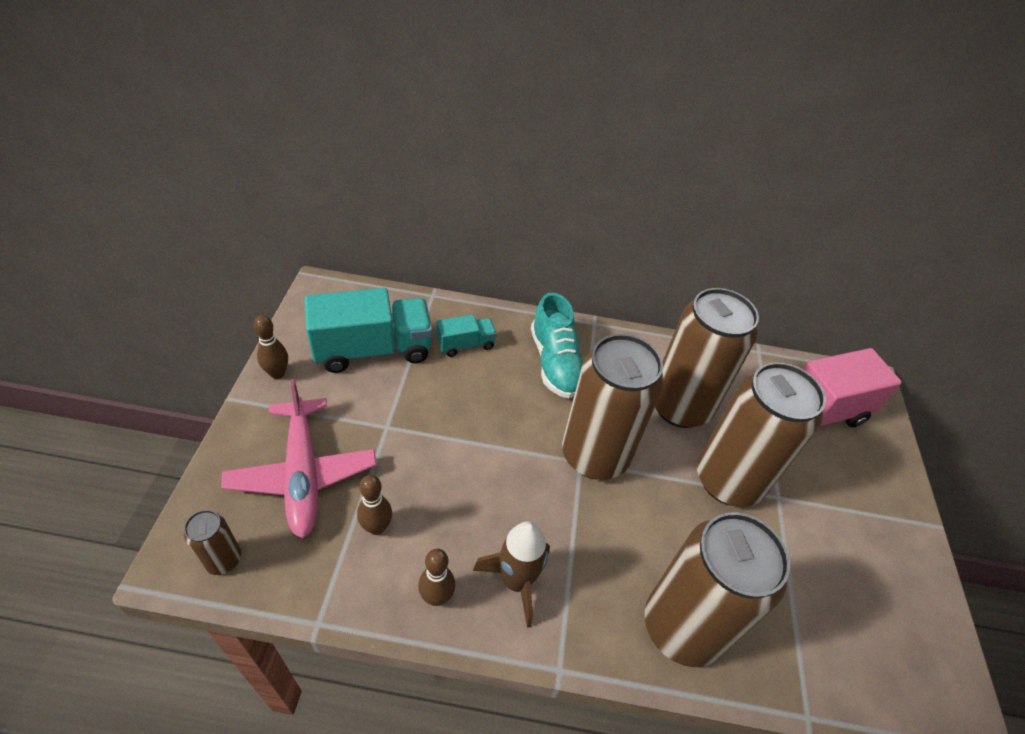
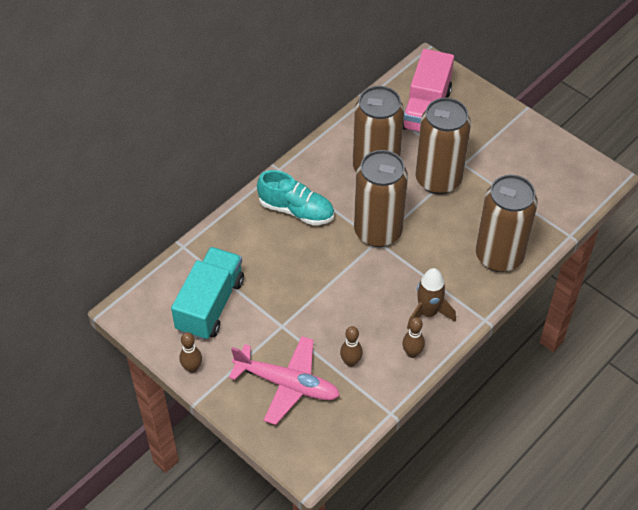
camera: 50 degrees left, 5 degrees up
brown can [184,510,241,575] -> none
turquoise truck [437,315,497,357] -> none

